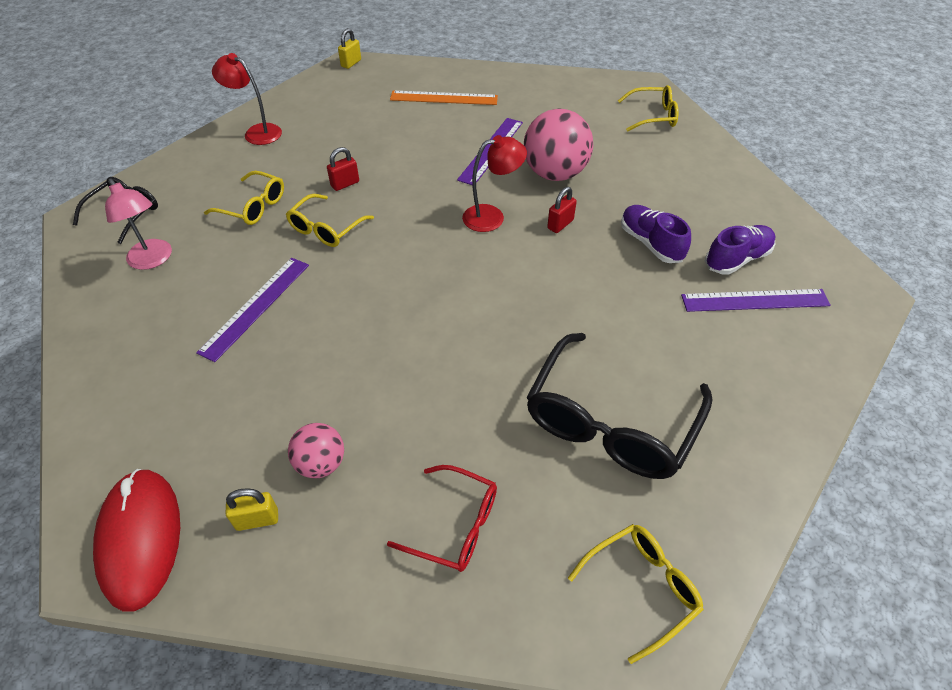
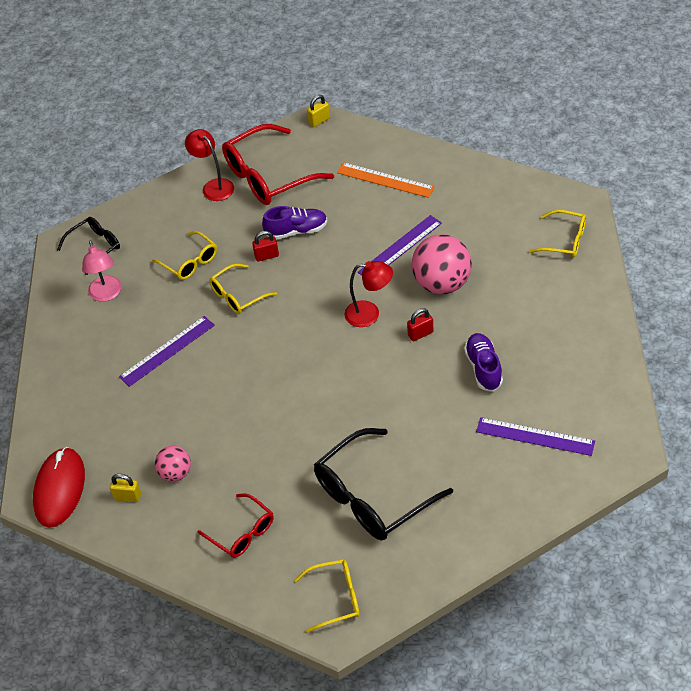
camera: 25 degrees right, 0 degrees up
purple shoe [705,225,776,275] -> purple shoe moved to [262,206,327,240]
none -> red glasses [222,124,334,205]

